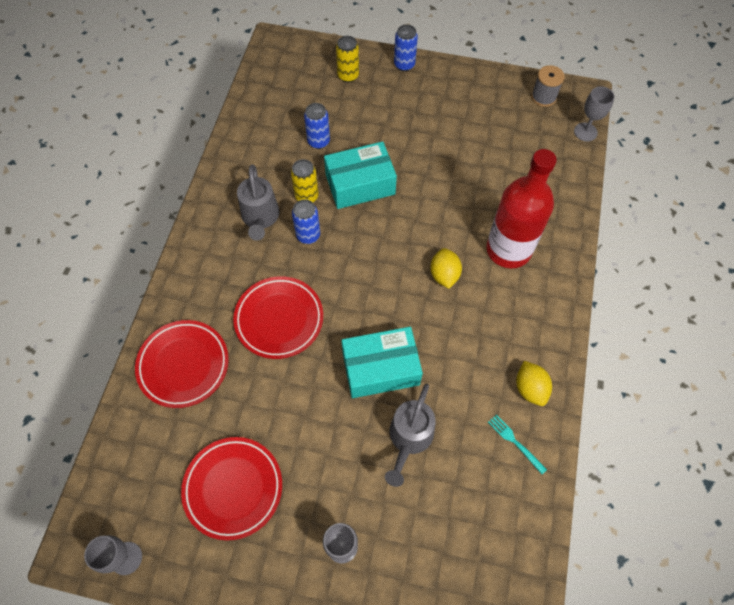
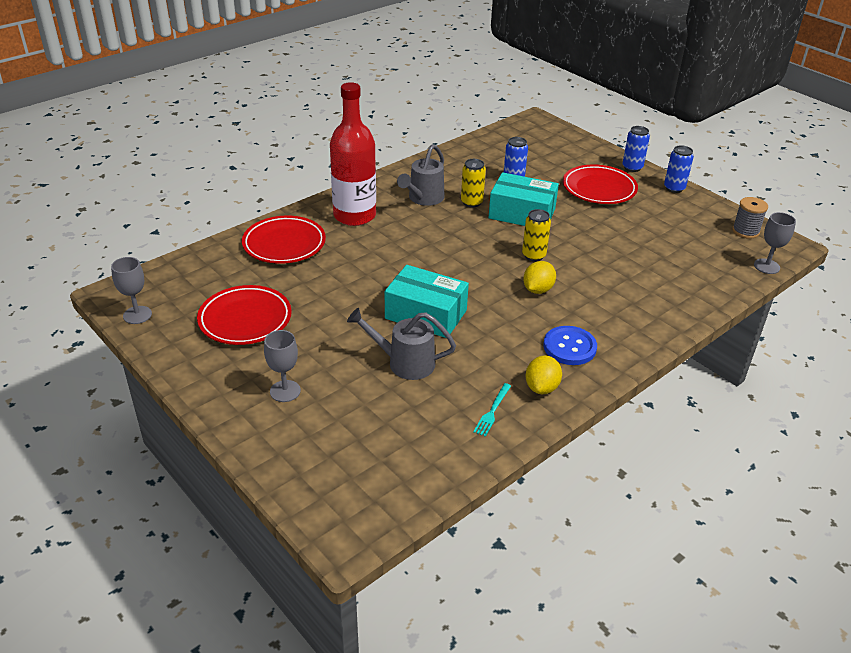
camera: 35 degrees right, 25 degrees down
red plate [233,276,323,359] -> red plate moved to [563,164,638,204]
blue can [292,199,320,244] -> blue can moved to [664,145,694,193]
yellow can [336,36,359,83] -> yellow can moved to [522,209,551,261]
grey watering can [385,384,436,487] -> grey watering can turned 45 degrees clockwise [347,308,456,380]
red bottle [486,149,557,268] -> red bottle moved to [330,82,376,226]
turquoise fork [488,414,547,474] -> turquoise fork turned 150 degrees counterclockwise [473,383,511,437]
none -> blue button [543,326,597,365]

